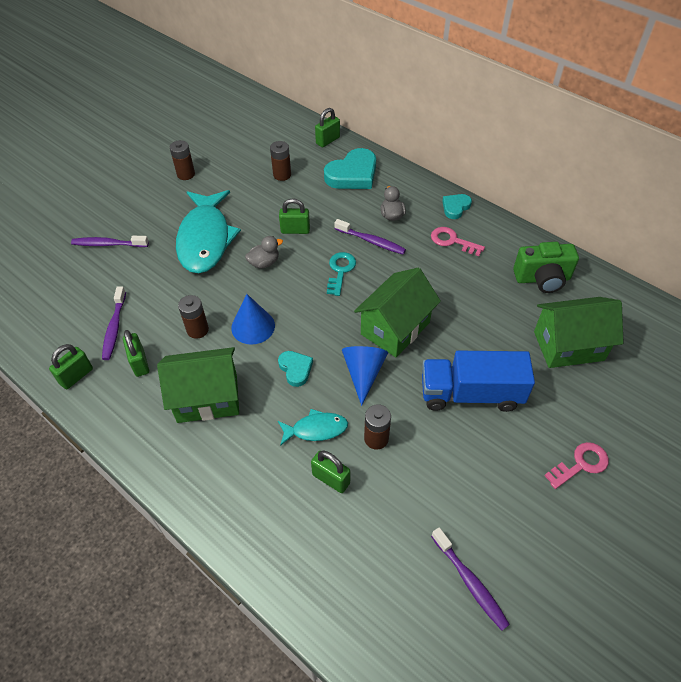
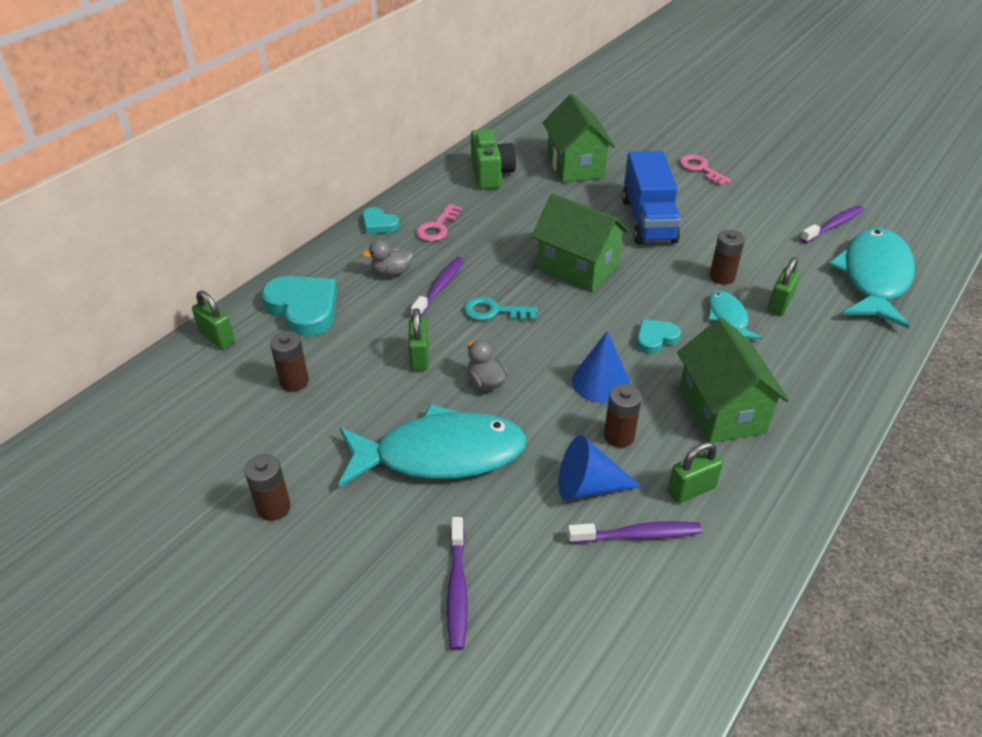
camera: 95 degrees left, 10 degrees down
green padlock [49,344,93,389] -> none
blue cone [342,346,388,406] -> blue cone moved to [558,435,642,500]
none -> turquoise fish [828,228,915,329]

